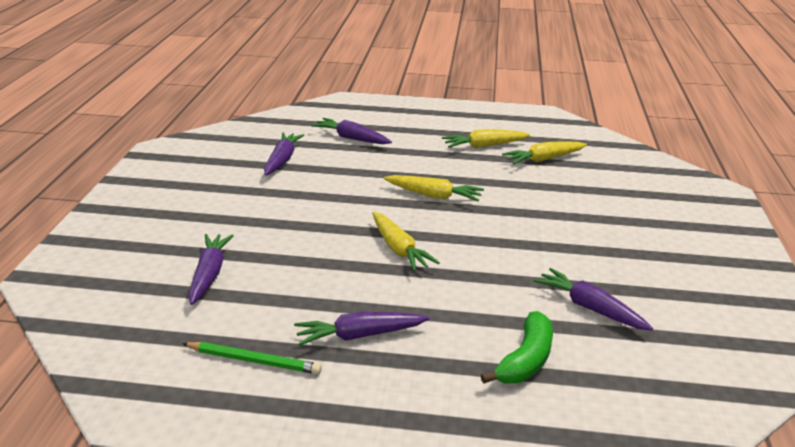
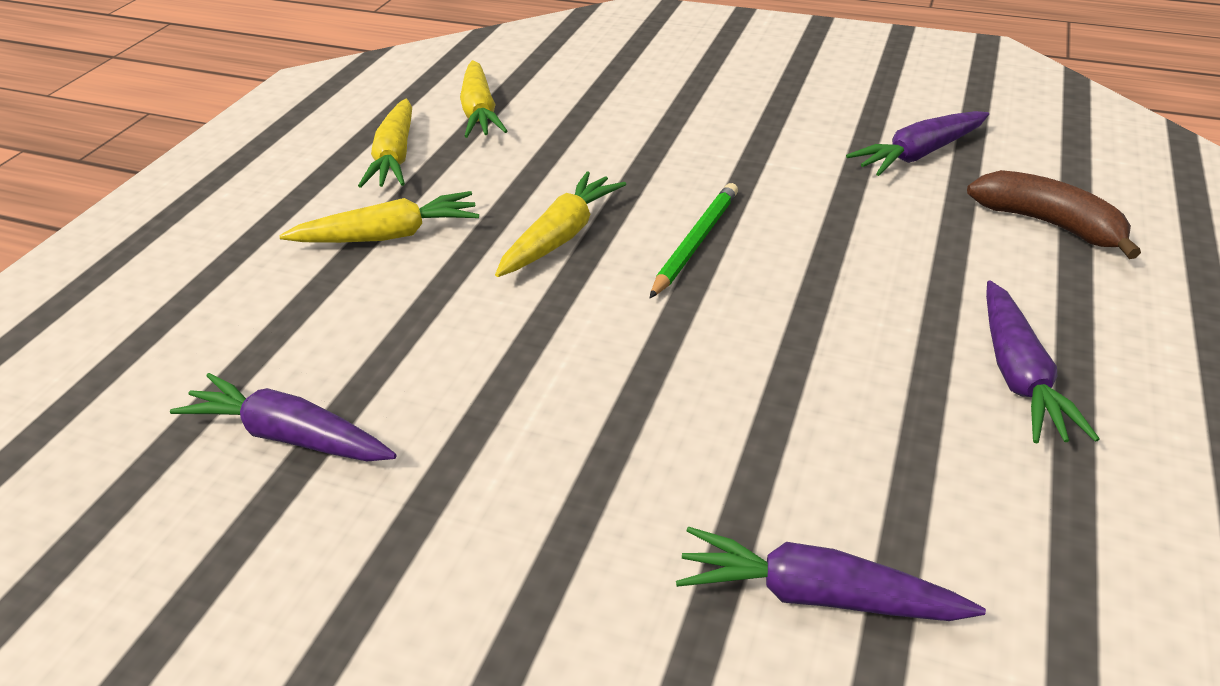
camera: 75 degrees left, 10 degrees up
green pencil [182,342,322,374] -> green pencil moved to [650,183,738,298]
purple carrot [311,118,392,144] -> none
yellow carrot [372,212,440,271] -> yellow carrot moved to [279,191,479,243]
green banana [481,311,553,384] -> brown banana [967,170,1141,259]

